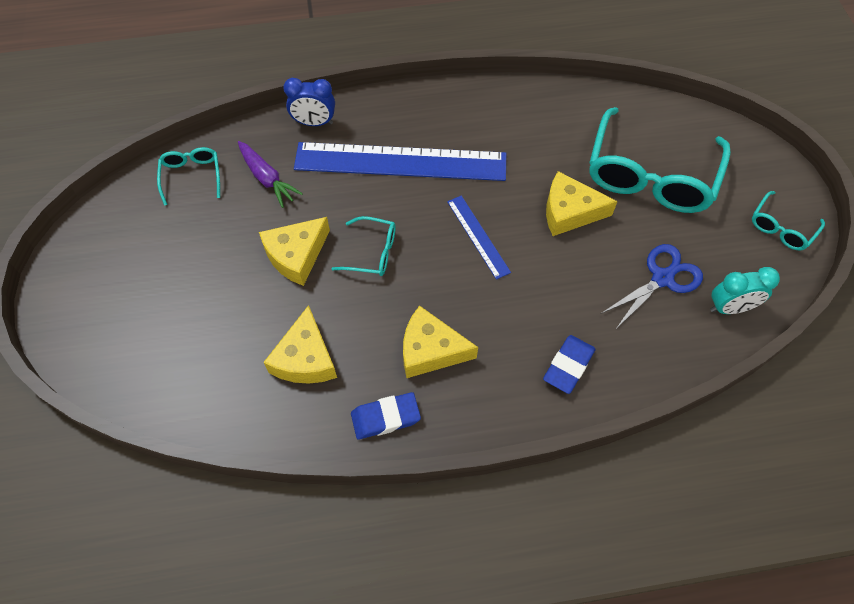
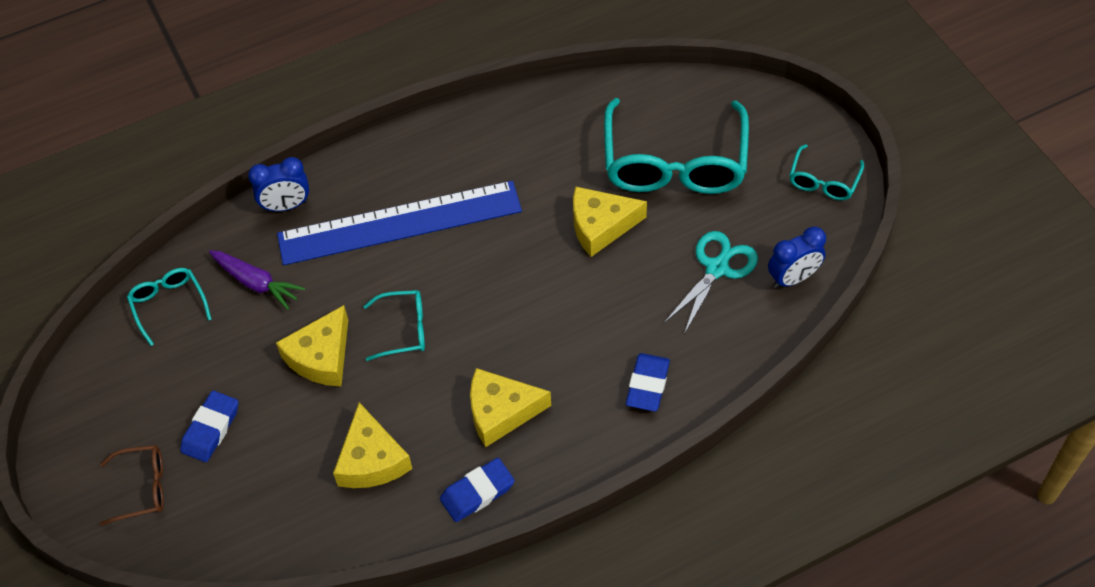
camera: 15 degrees left, 5 degrees down
blue ruler [447,196,511,280] -> none
blue scissors [600,244,703,330] -> turquoise scissors [664,231,758,334]
turquoise clock [710,267,780,314] -> blue clock [768,226,826,288]
none -> brown glasses [100,445,164,526]
none -> blue eraser [180,391,238,462]

